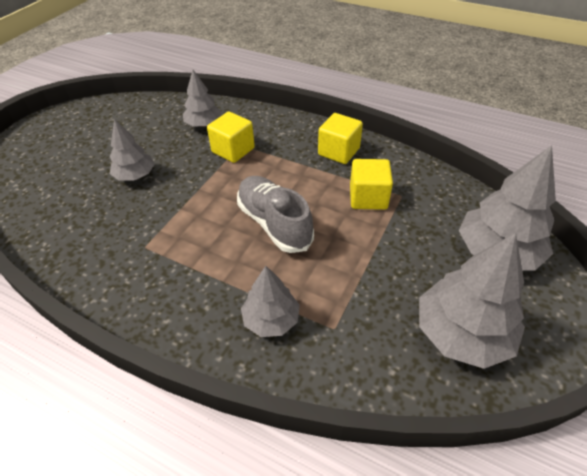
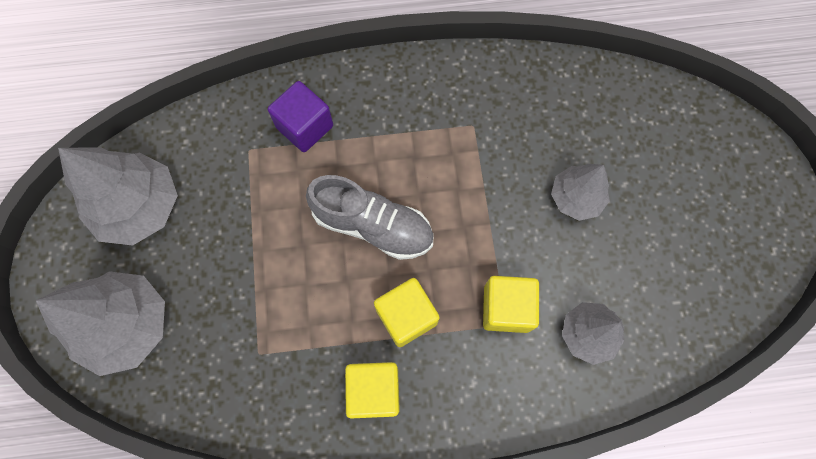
camera: 145 degrees right, 25 degrees up
grey tree [241,266,300,337] -> purple cube [268,81,333,152]
yellow cube [350,159,393,210] -> yellow cube moved to [374,278,440,347]

